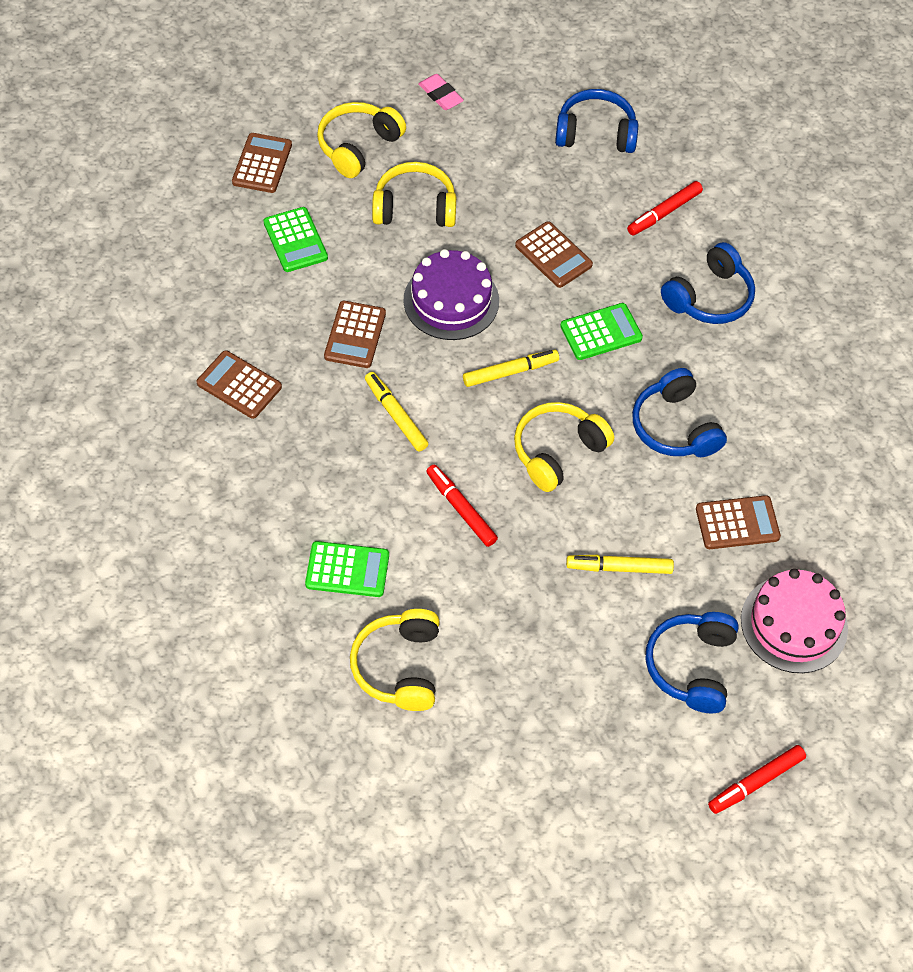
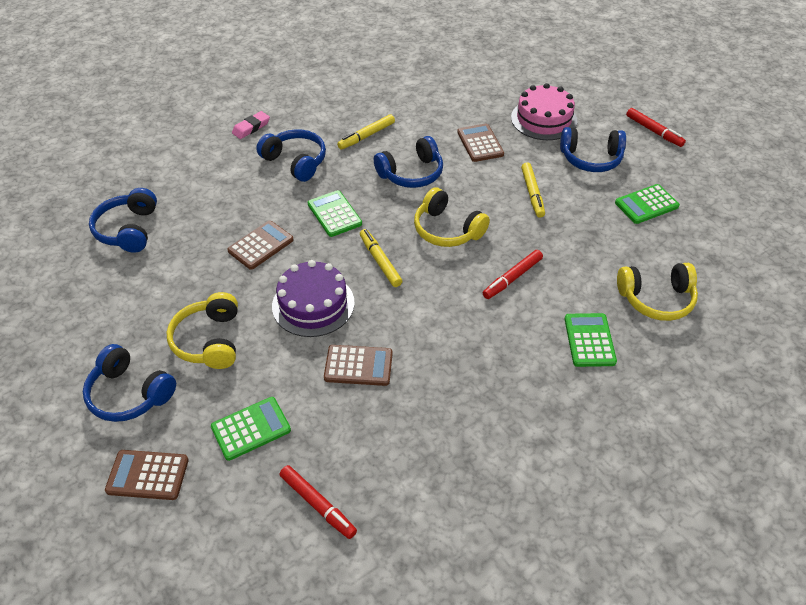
camera: 95 degrees left, 10 degrees down
brown calculator [197,350,282,419] -> none
yellow headphones [317,102,406,178] -> blue headphones [83,344,176,422]
yellow marker [365,372,428,451] -> yellow marker moved to [337,114,395,150]
pink eraser [418,74,464,110] -> pink eraser moved to [232,111,270,139]
red marker [627,181,703,235] -> red marker moved to [279,465,357,539]
none -> green calculator [615,184,680,224]

